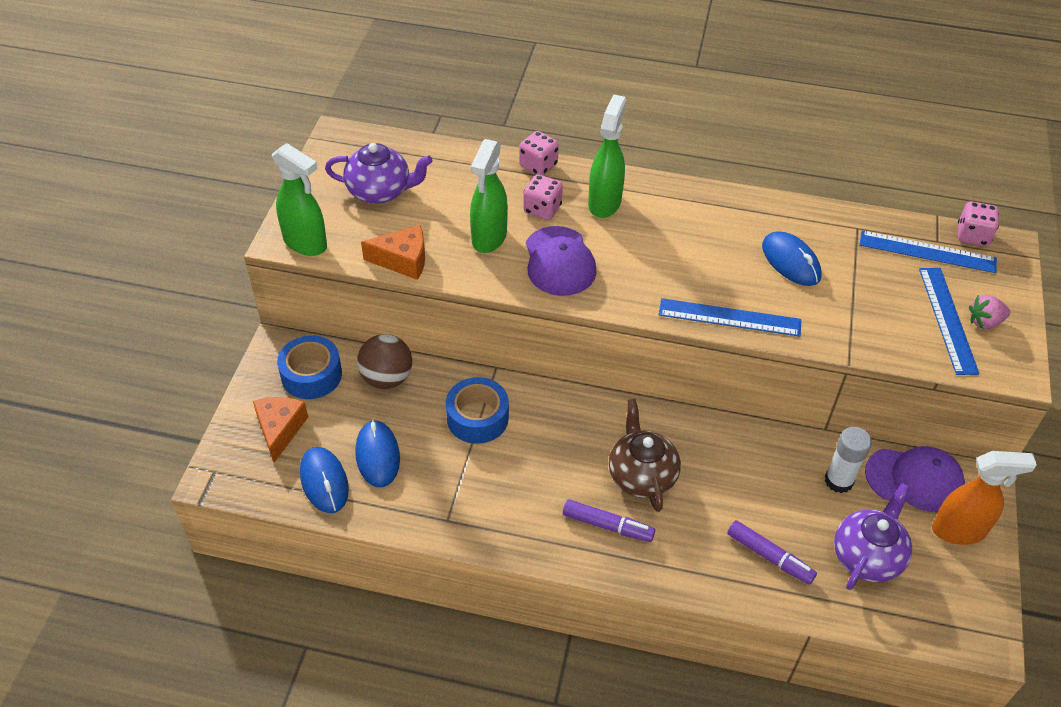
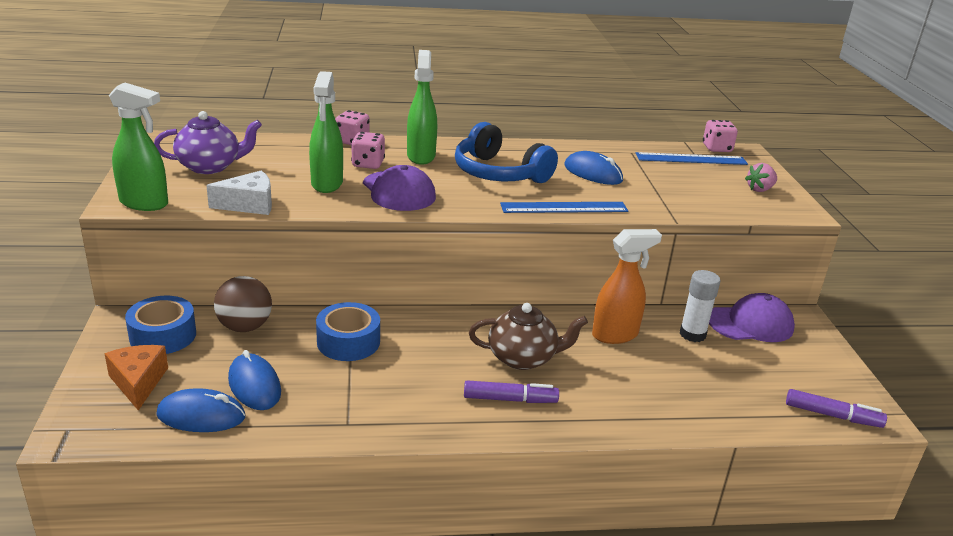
camera: 20 degrees left, 20 degrees down
blue mouse [300,447,349,513] -> blue mouse turned 45 degrees counterclockwise [156,388,246,432]
orange cheese [361,225,425,280] -> white cheese [206,170,272,215]
brown teapot [609,399,681,512] -> brown teapot turned 120 degrees clockwise [469,303,588,370]
purple marker [727,520,817,585] -> purple marker moved to [786,389,887,428]
purple teapot [834,483,912,590] -> none
blue ruler [919,268,980,375] -> none
orange spray bottle [932,451,1037,545] -> orange spray bottle moved to [592,229,662,344]
none -> blue headphones [455,122,558,183]

